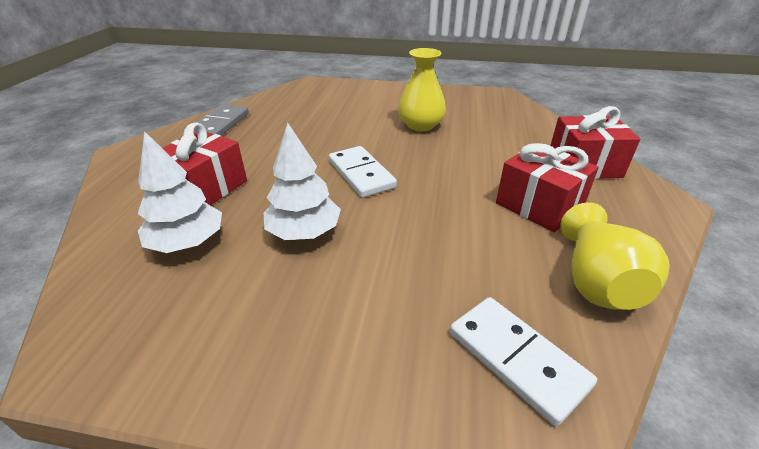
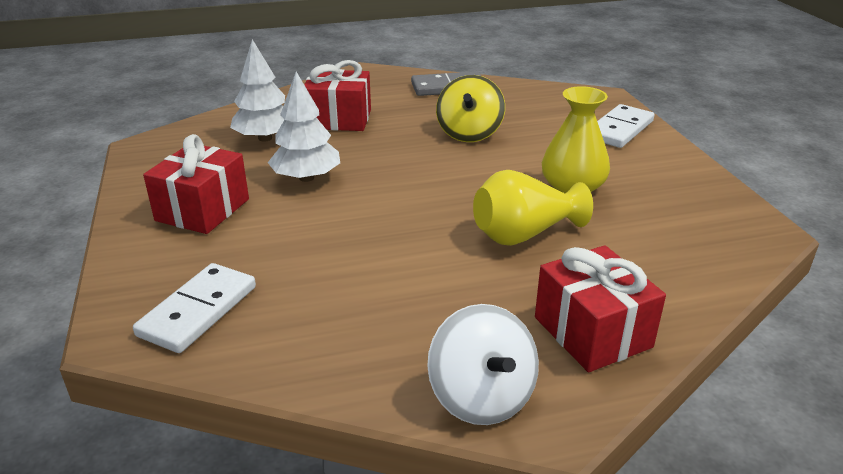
camera: 65 degrees right, 5 degrees down
white domino [329,146,397,198] -> white domino moved to [597,104,654,148]
red gift [496,143,599,232] -> red gift moved to [143,134,249,234]
yellow vase [560,202,670,310] -> yellow vase moved to [473,170,593,246]
none -> white spinning top [427,304,539,425]
none -> yellow spinning top [436,75,505,142]

